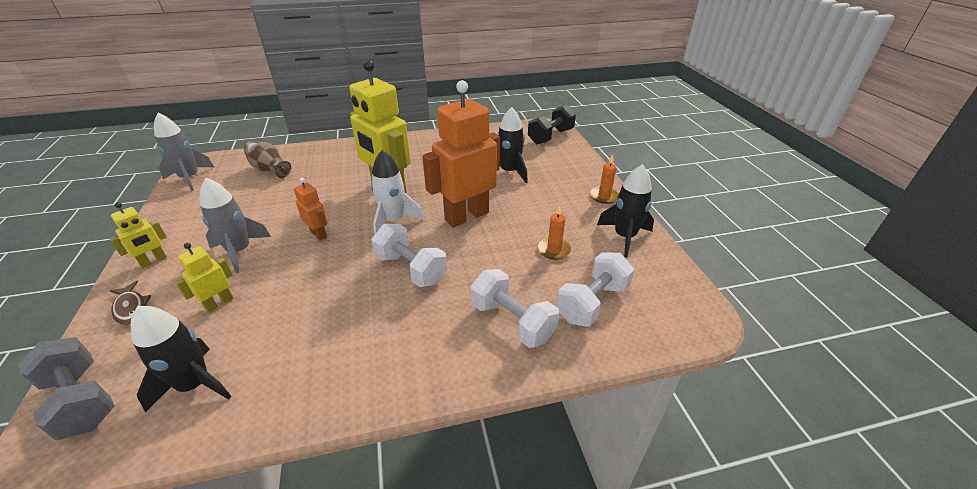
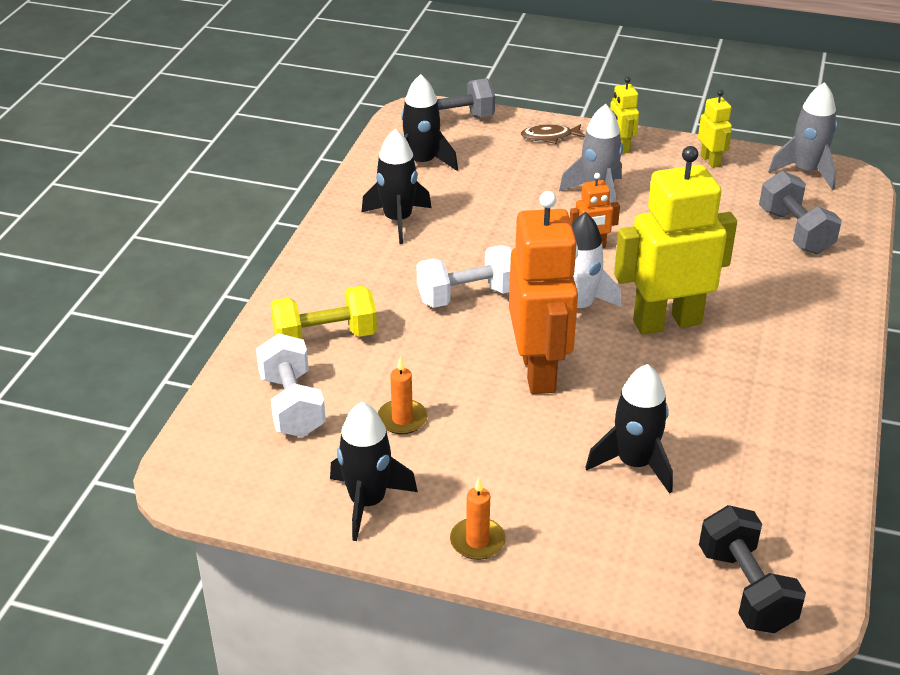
camera: 120 degrees right, 0 degrees up
yellow robot [175,243,234,312] -> yellow robot moved to [698,90,732,168]
brown vase [244,141,291,178] -> grey dumbbell [759,171,842,254]
white dumbbell [471,269,559,348] -> yellow dumbbell [270,286,377,339]
none -> black rocket [361,129,432,244]

